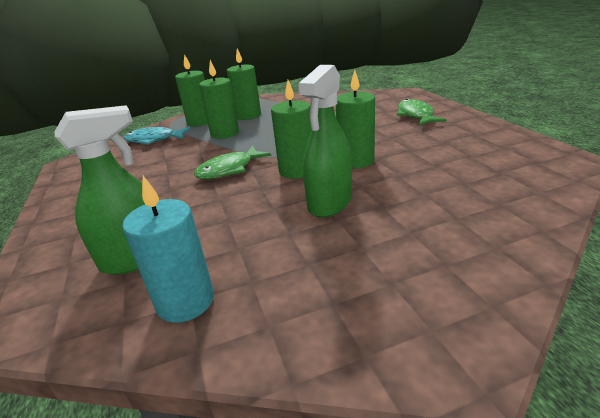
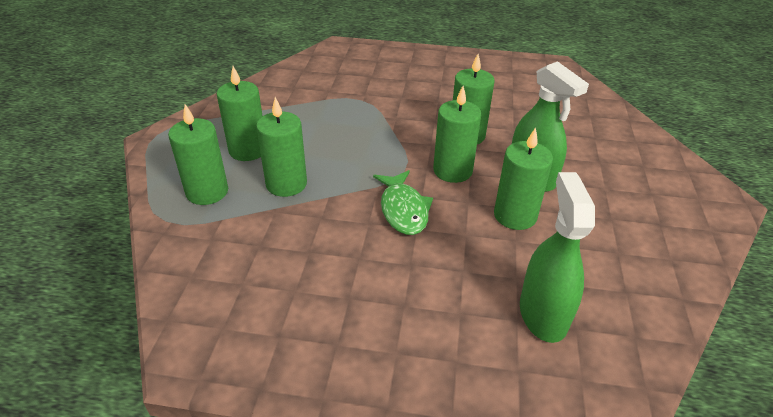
camera: 65 degrees left, 10 degrees up
turquoise candle [122,176,214,323] -> none
turquoise fish [124,127,190,144] -> none
green fish [397,99,447,125] -> none
none -> green candle [494,127,553,230]

